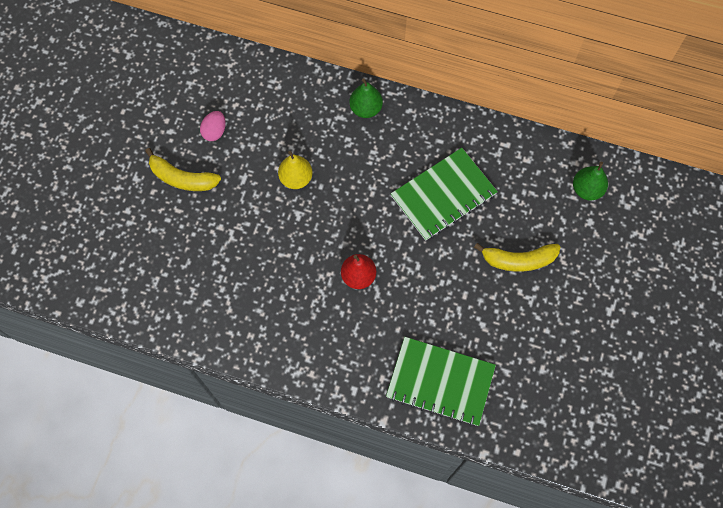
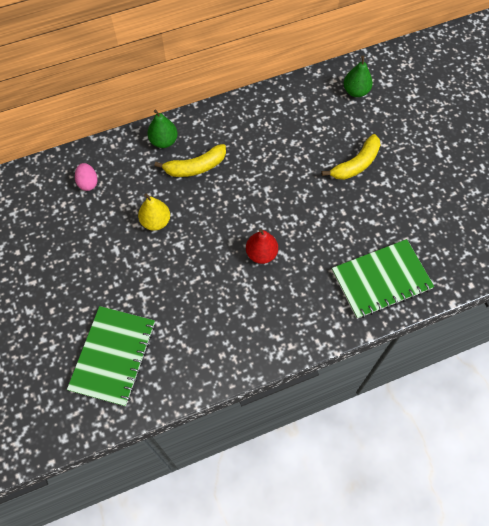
camera: 40 degrees left, 5 degrees down
yellow banana [145,148,221,191] -> yellow banana moved to [155,144,226,177]
pink egg [200,111,226,141] -> pink egg moved to [75,163,98,191]
green notebook [391,148,498,241] -> green notebook moved to [67,306,155,406]

